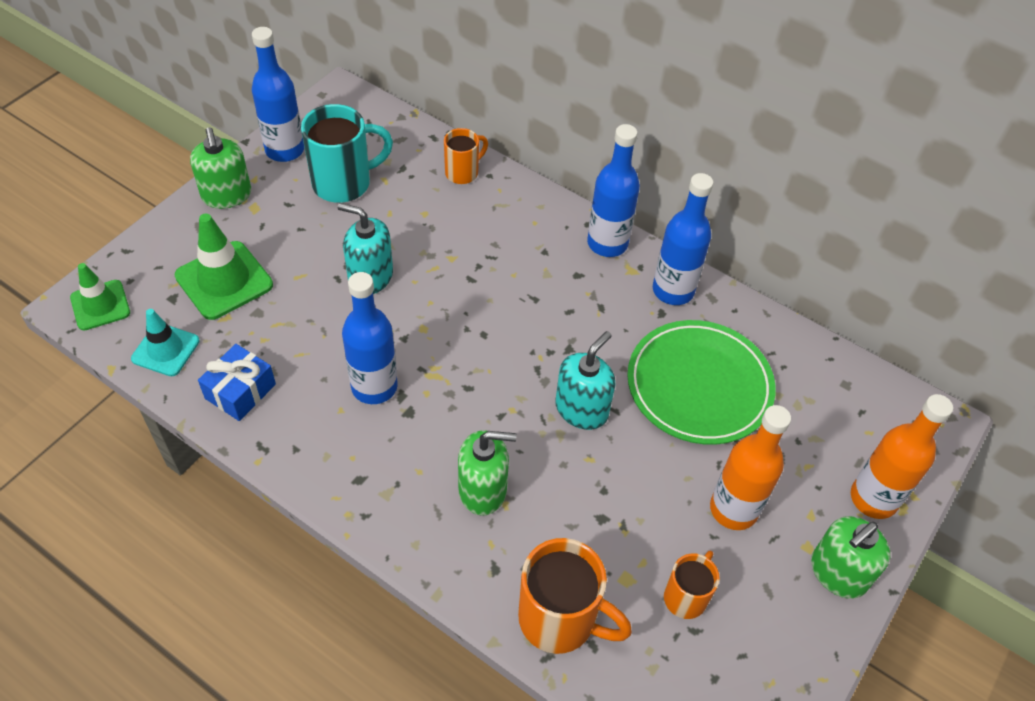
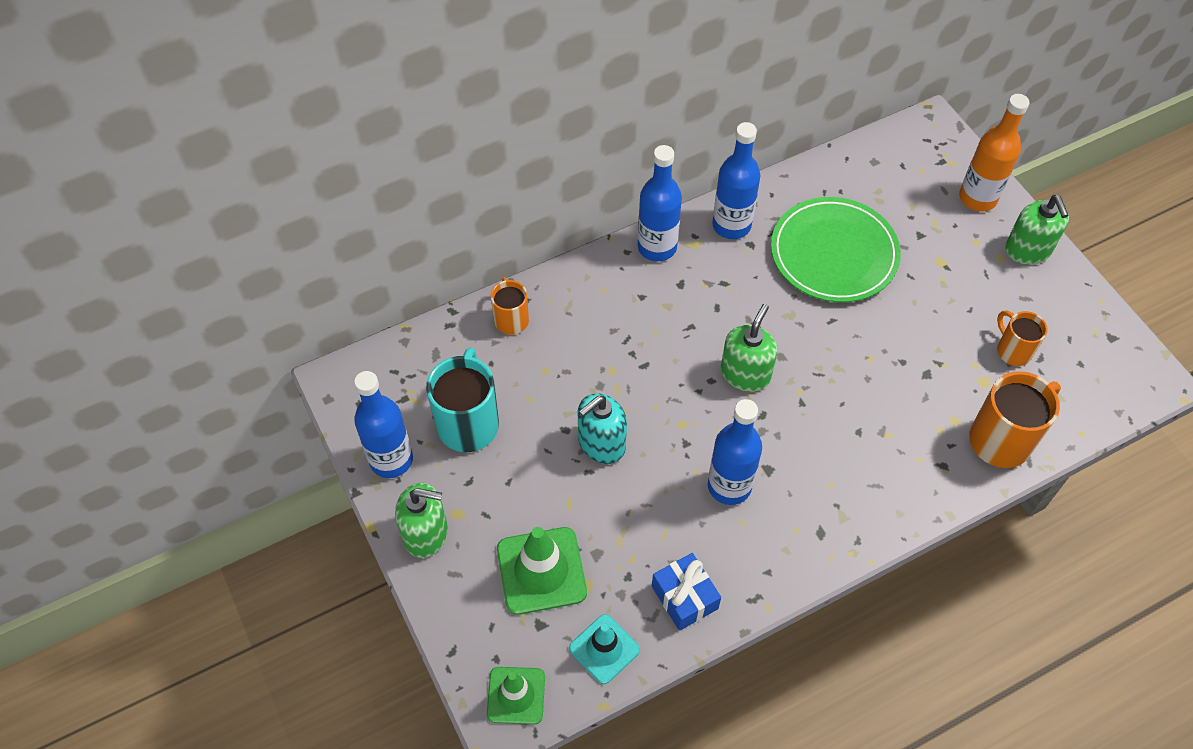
camera: 60 degrees left, 5 degrees up
green soap dispenser [458,430,517,516] -> green soap dispenser moved to [721,304,778,392]
turquoise soap dispenser [555,331,616,430] -> none
orange bottle [710,405,791,530] -> none

